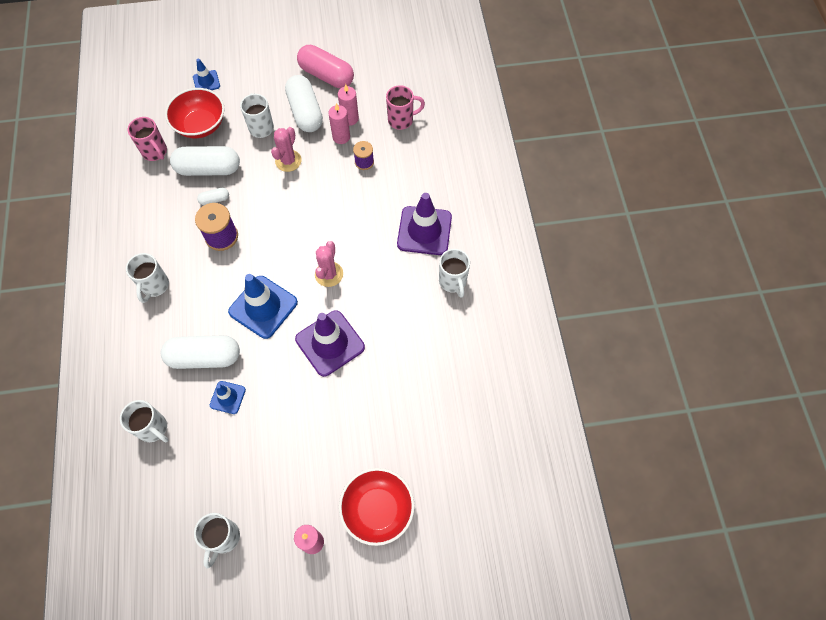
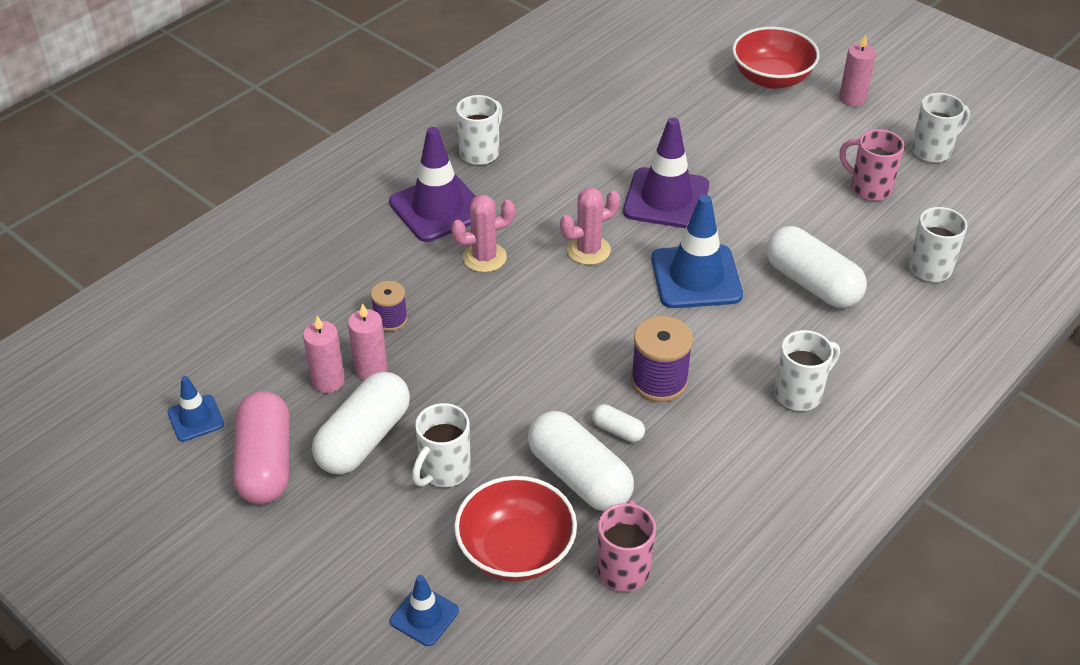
camera: 130 degrees left, 20 degrees down
blue traffic cone [210,381,246,414] -> blue traffic cone moved to [167,376,224,442]
pink cactus [271,127,302,172] -> pink cactus moved to [451,195,515,272]
pink mug [386,85,425,130] -> pink mug moved to [839,129,904,201]

